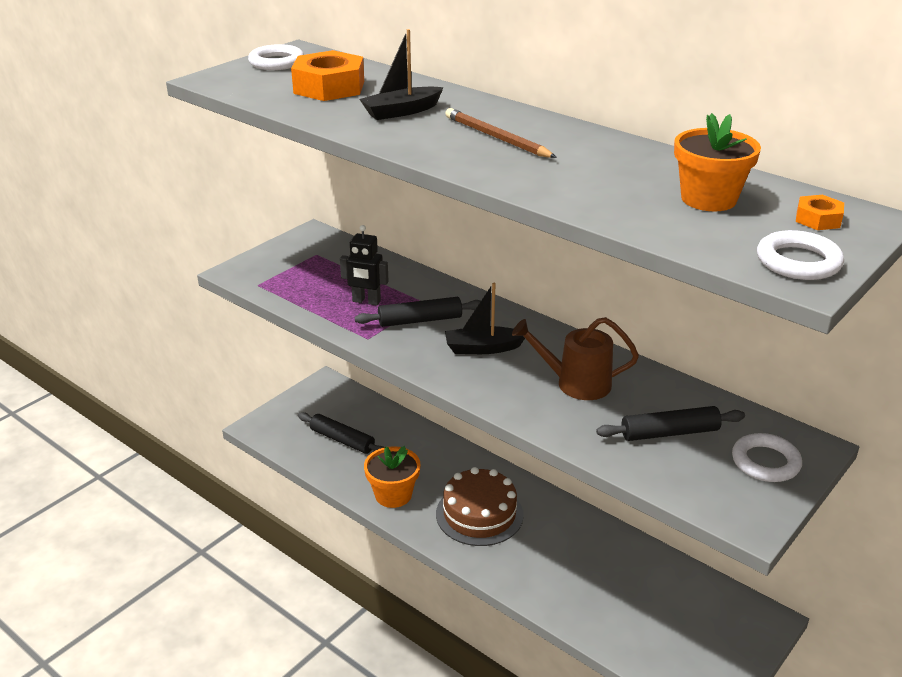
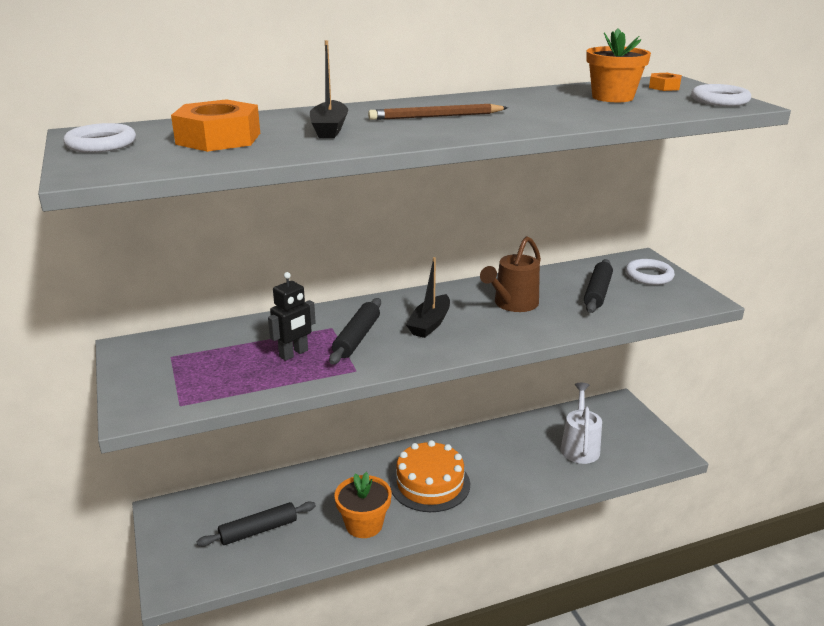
camera: 60 degrees left, 5 degrees down
brown cake [436,467,524,546] -> orange cake [390,440,470,512]
none -> white watering can [561,383,602,464]

